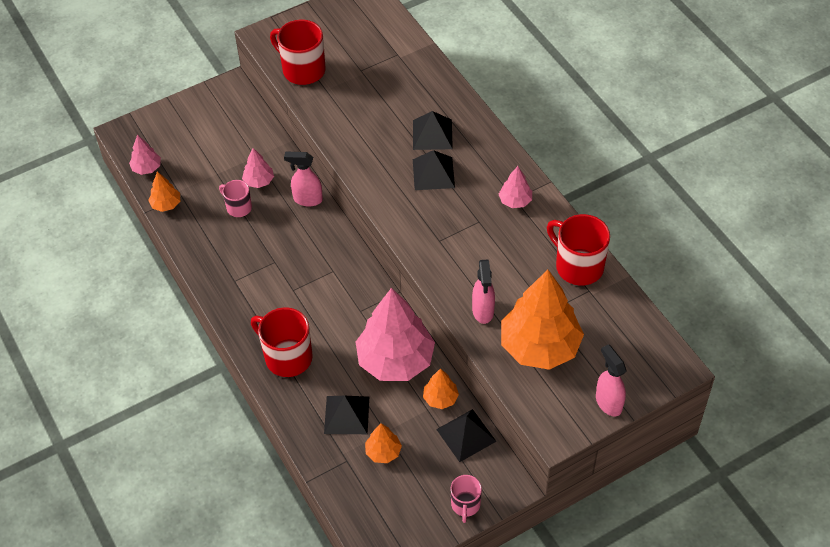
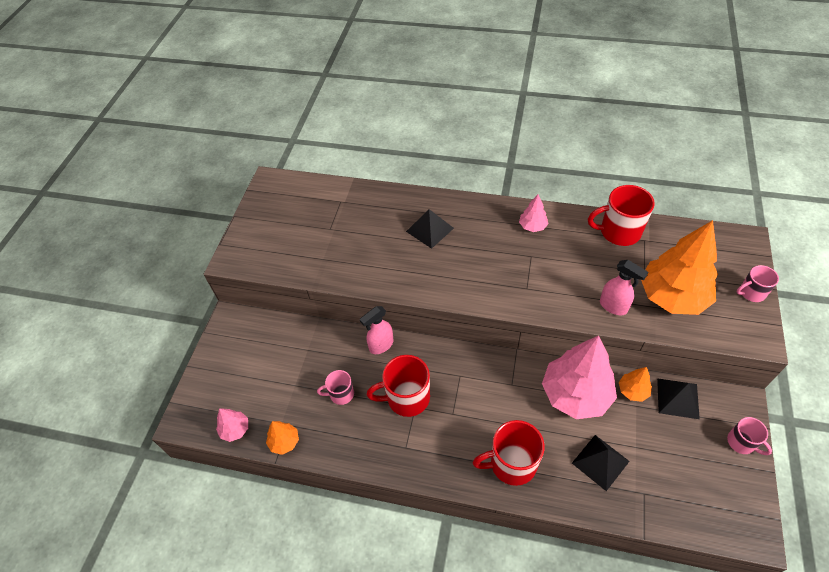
camera: 45 degrees left, 0 degrees up
pink tree [242,148,274,188] -> none
red mug [270,20,326,85] -> red mug moved to [366,355,430,417]
orange tree [365,423,402,463] -> none
black pyramid [413,150,455,190] -> none
pink spray bottle [596,344,627,416] -> pink mug [736,265,779,302]

